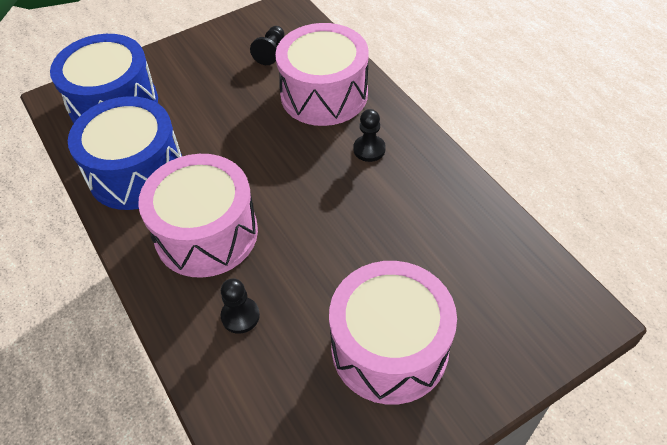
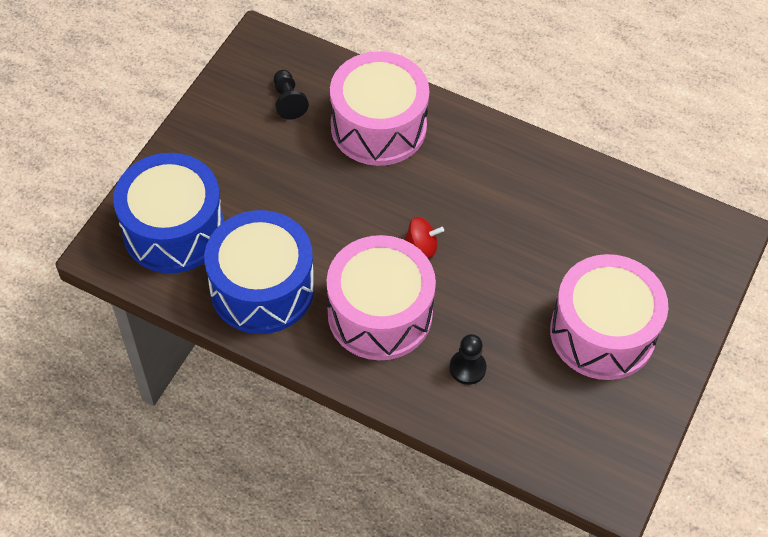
camera: 35 degrees left, 5 degrees up
black pawn [353,109,386,162] -> none
none -> red spinning top [405,217,444,257]

